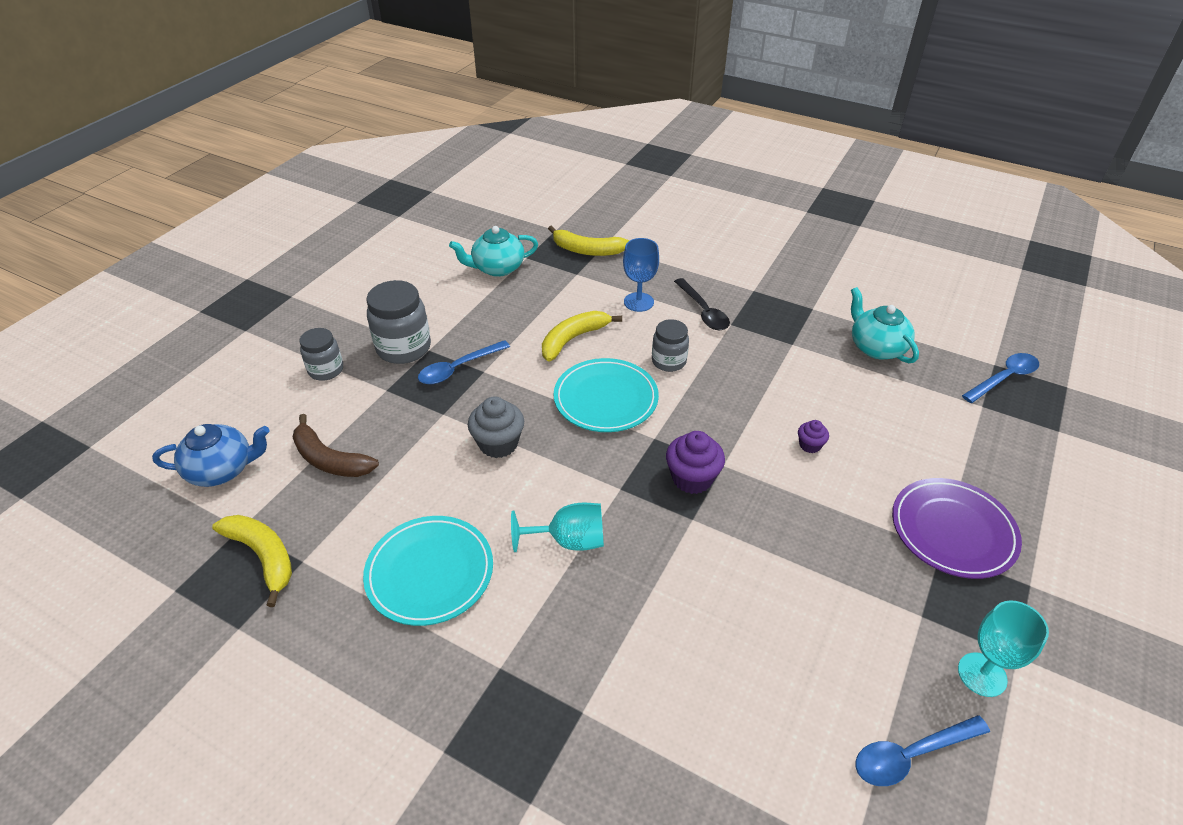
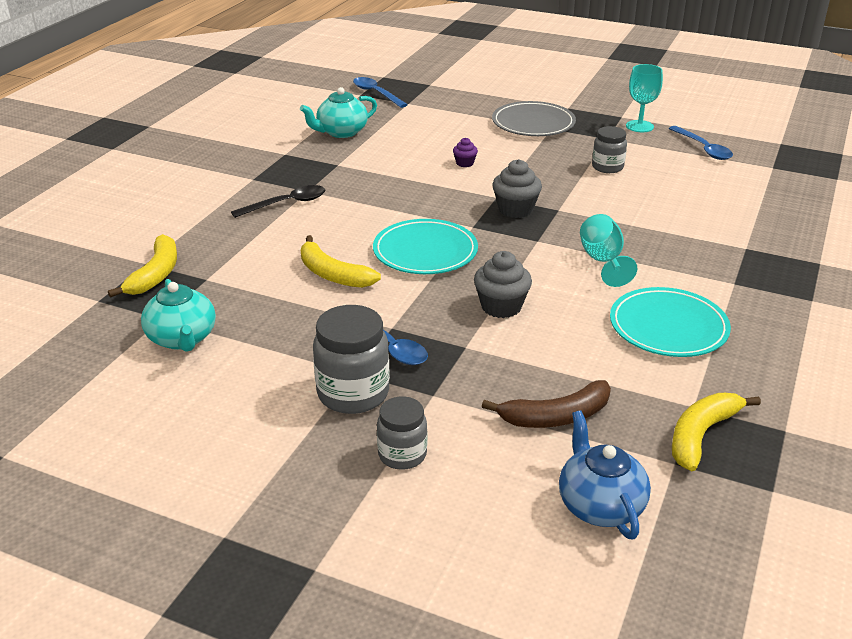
camera: 95 degrees left, 10 degrees down
brown banana [293,414,379,477] -> brown banana turned 45 degrees clockwise [482,380,611,428]
blue goblet [623,238,659,312] -> none
grey jar [652,319,689,372] -> grey jar moved to [592,126,627,173]
purple cupcake [666,431,725,494] -> grey cupcake [492,159,542,218]
purple plate [892,478,1022,579] -> grey plate [492,101,576,136]

